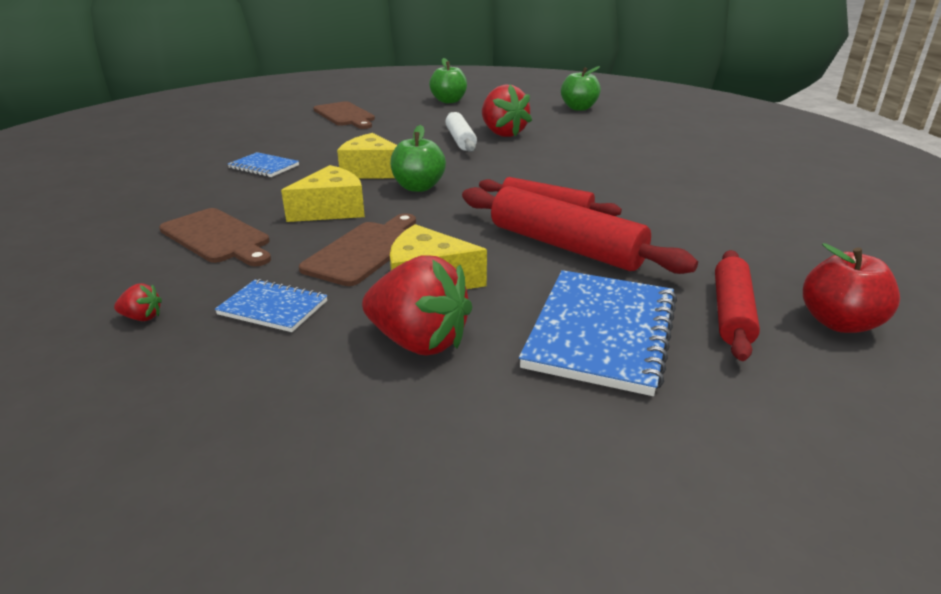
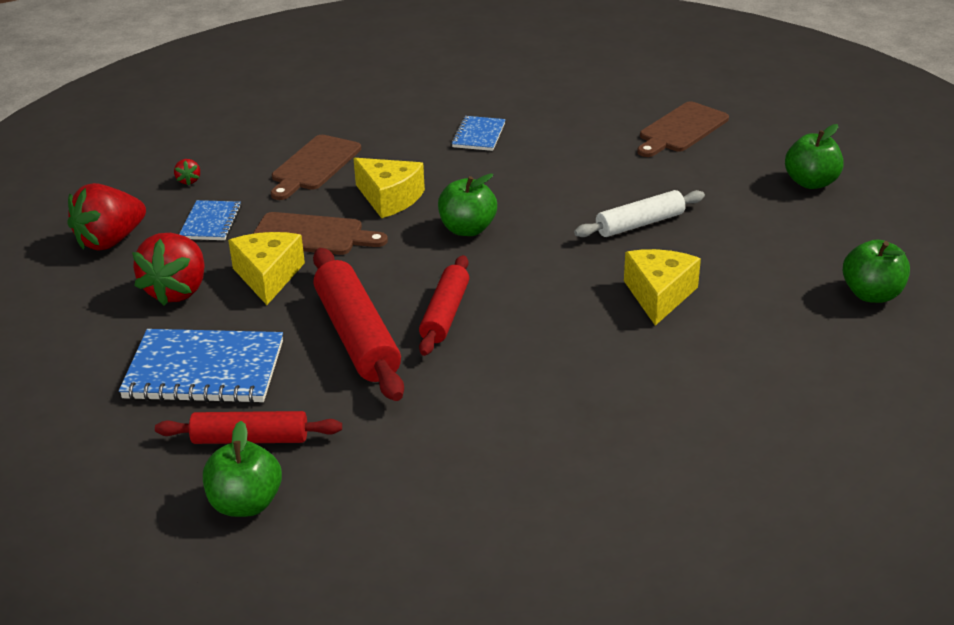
camera: 75 degrees right, 5 degrees up
yellow cheese [337,133,397,179] -> yellow cheese moved to [624,249,701,326]
red rolling pin [462,186,698,274] -> red rolling pin turned 45 degrees counterclockwise [313,248,404,401]
red strawberry [482,84,532,137] -> red strawberry moved to [67,183,146,251]
red apple [803,243,900,333] -> green apple [203,421,282,517]

